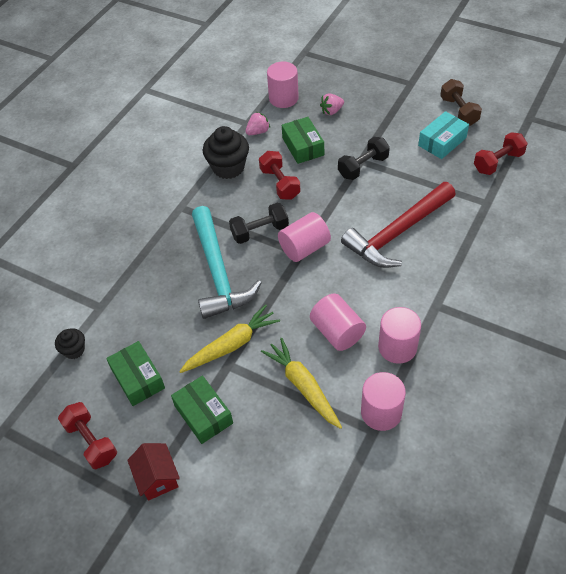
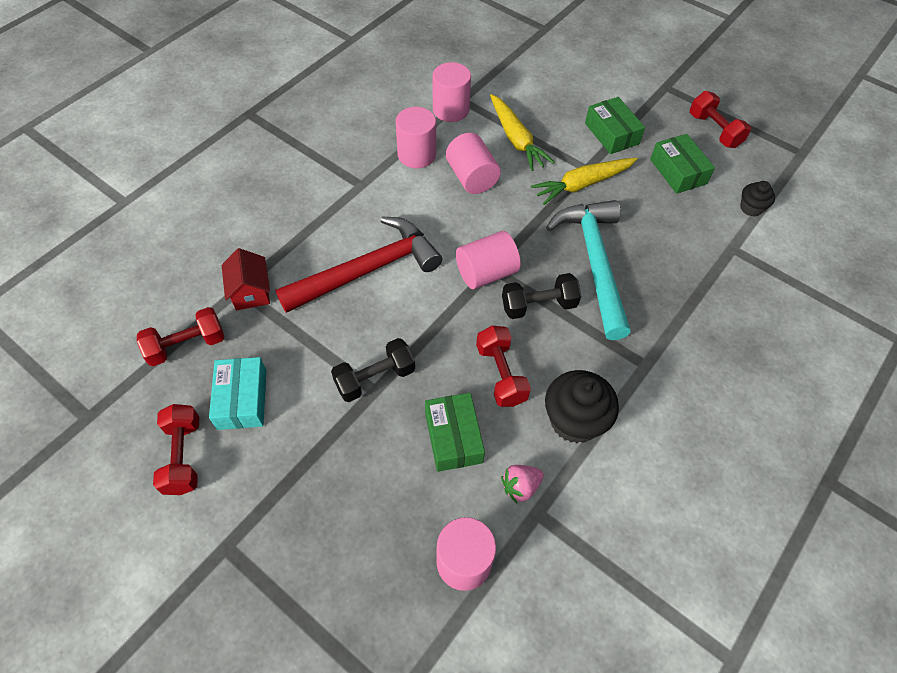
camera: 175 degrees left, 5 degrees up
red house [127,443,180,501] -> red house moved to [222,248,270,310]
pink strawberry [320,93,344,115] -> none
turquoise box [418,111,469,159] -> turquoise box turned 60 degrees counterclockwise [209,357,266,430]
brown dumbbell [440,79,482,126] -> red dumbbell [153,404,199,495]

